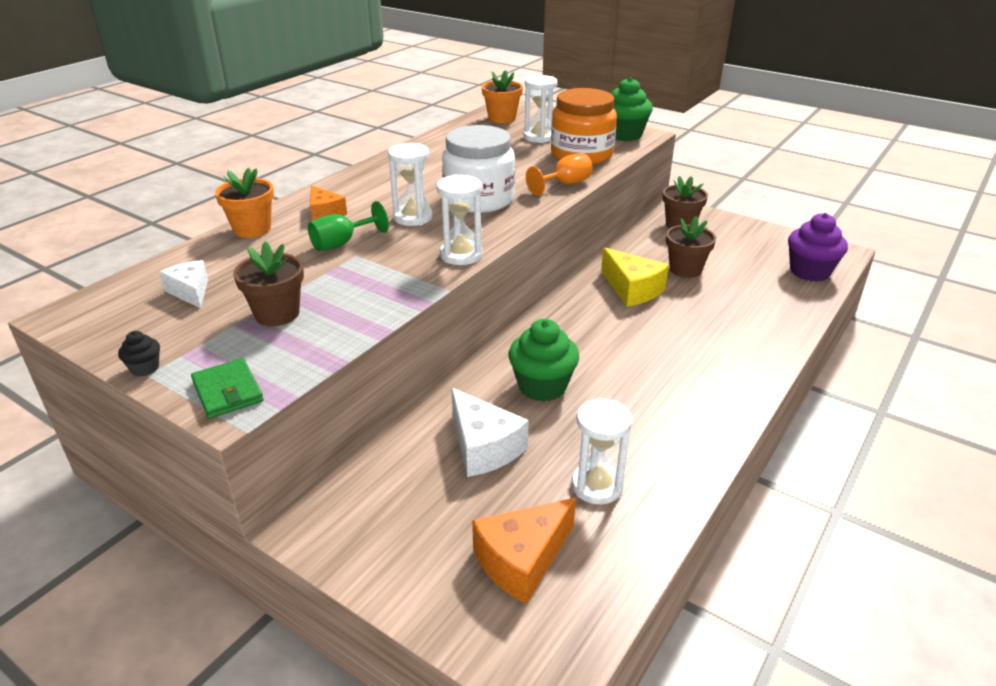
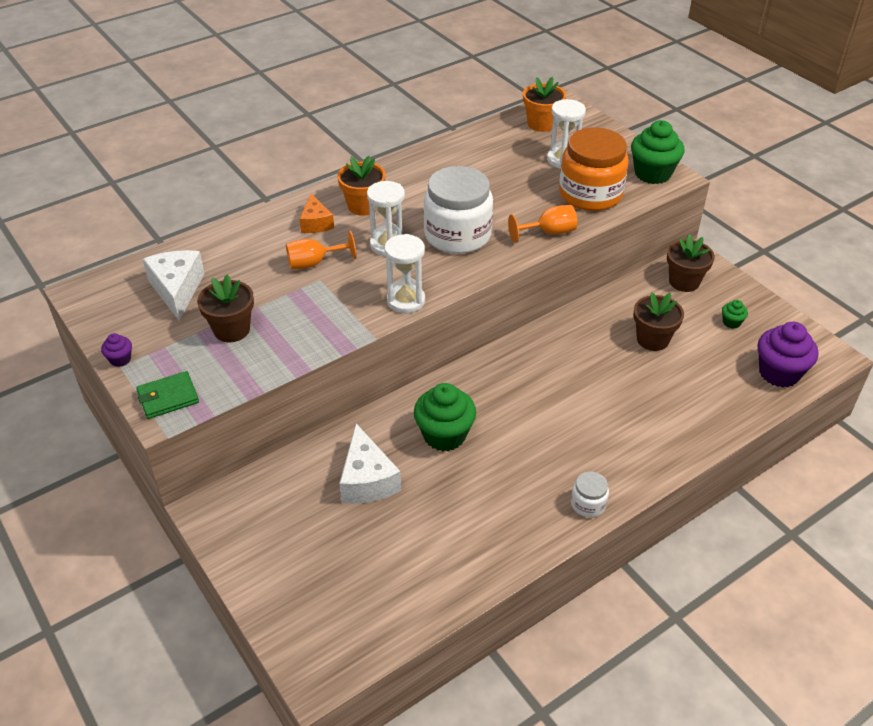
camera: 20 degrees right, 10 degrees up
black cupcake [118,331,160,376] -> purple cupcake [101,333,132,367]
white cheese [159,260,208,309] -> white cheese [143,250,205,321], size x1.57
green wallet [191,358,264,419] -> green wallet turned 75 degrees clockwise [136,371,199,419]
orange flower pot [215,168,274,238] -> orange flower pot moved to [337,156,386,216]
green goblet [308,201,389,251] -> orange goblet [286,230,356,270]
orange cheese [472,498,576,604] -> none
white hourglass [572,398,632,504] -> none
yellow cheese [601,247,669,307] -> none
none -> white jar [571,471,609,517]
none -> green cupcake [722,300,748,329]

